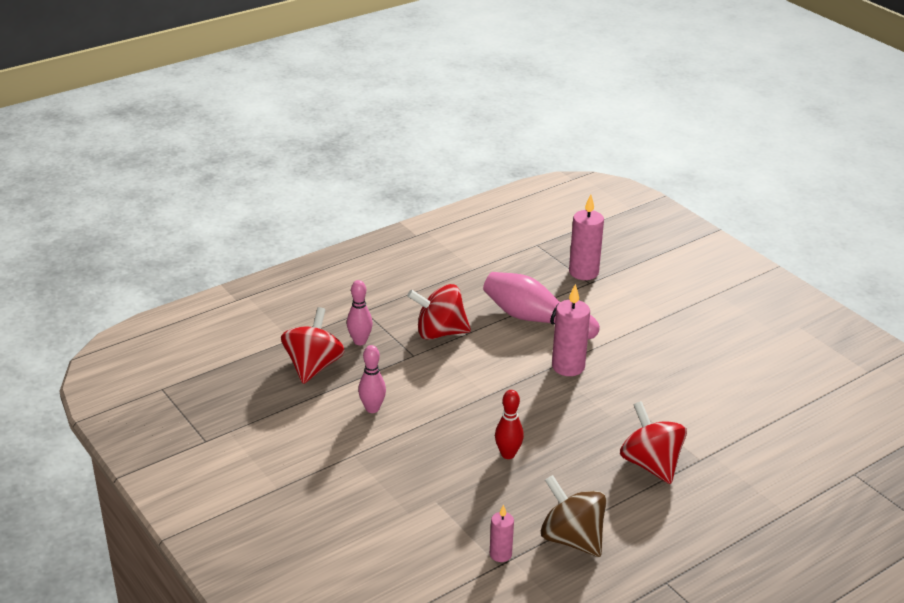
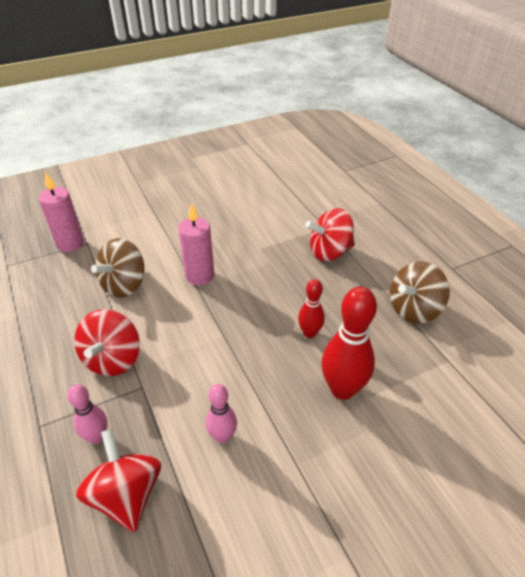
camera: 80 degrees left, 10 degrees up
red spinning top [281,307,345,384] -> red spinning top turned 45 degrees clockwise [76,428,161,532]
pink bowling pin [483,272,600,339] -> brown spinning top [91,238,144,298]
pink candle [490,504,514,562] -> none
none -> red bowling pin [322,287,377,400]

